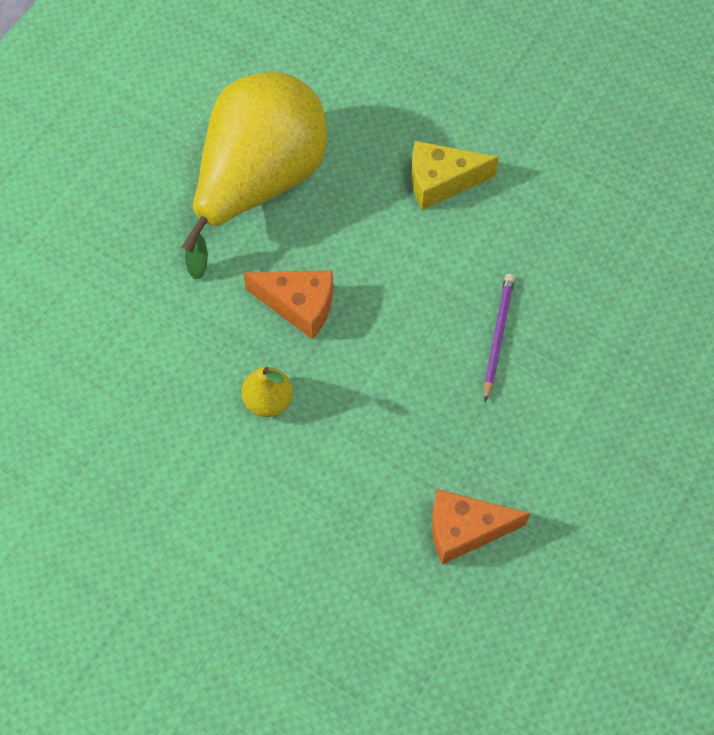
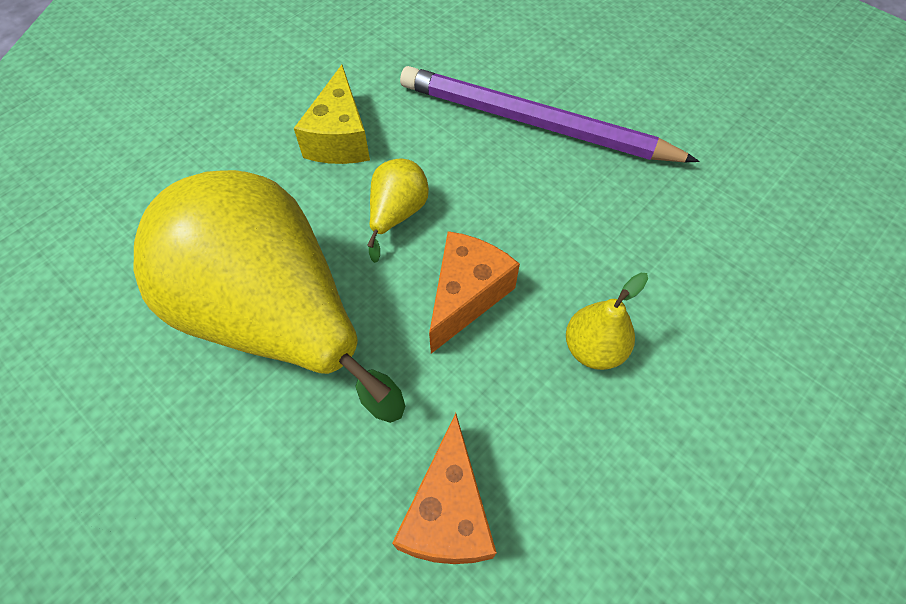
camera: 80 degrees left, 5 degrees down
orange cheese [432,489,530,565] -> orange cheese moved to [392,413,497,564]
purple pencil [484,274,515,402] -> purple pencil [400,66,699,162], size x2.05
none -> yellow pear [367,158,429,263]

